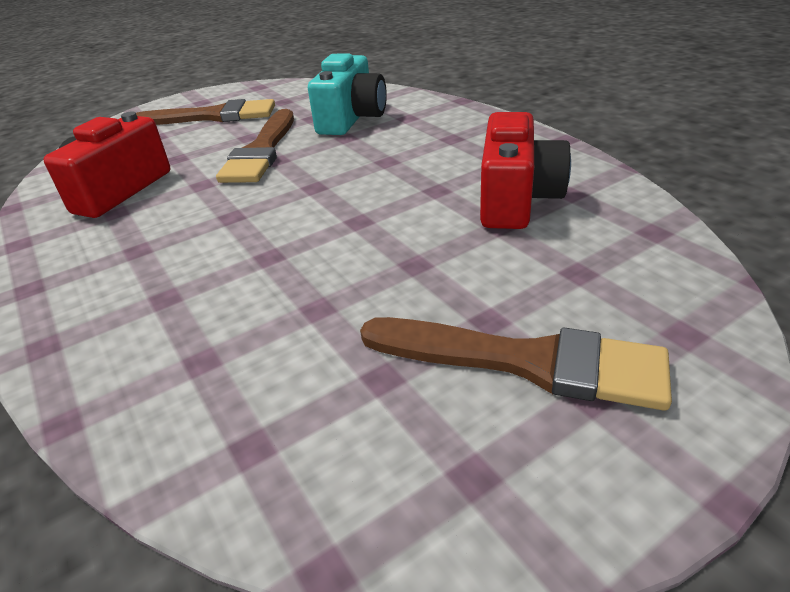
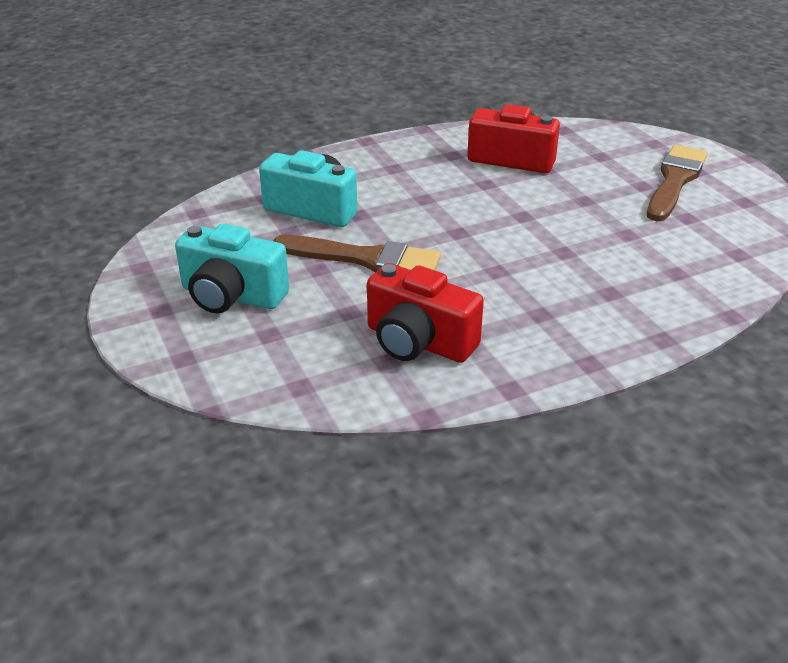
camera: 85 degrees left, 0 degrees up
brown brush [136,99,275,125] -> turquoise camera [175,223,289,313]

